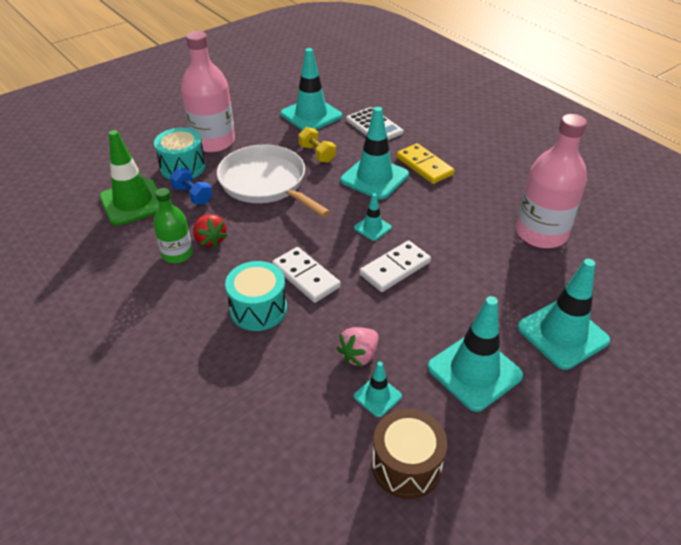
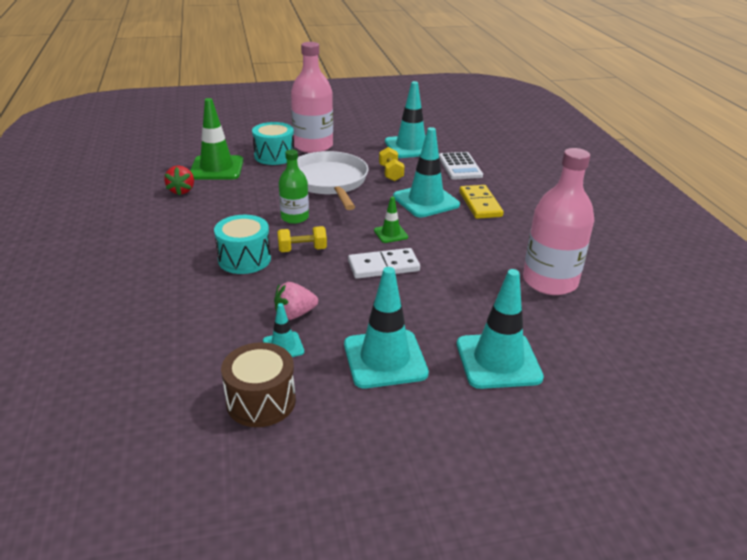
camera: 25 degrees right, 10 degrees down
green bottle [153,188,193,263] -> green bottle moved to [279,150,309,224]
blue dumbbell [170,168,212,205] -> none
red strawberry [193,214,228,247] -> red strawberry moved to [164,165,194,196]
white domino [272,247,341,303] -> yellow dumbbell [277,226,327,252]
turquoise traffic cone [354,193,392,241] -> green traffic cone [374,196,408,243]

